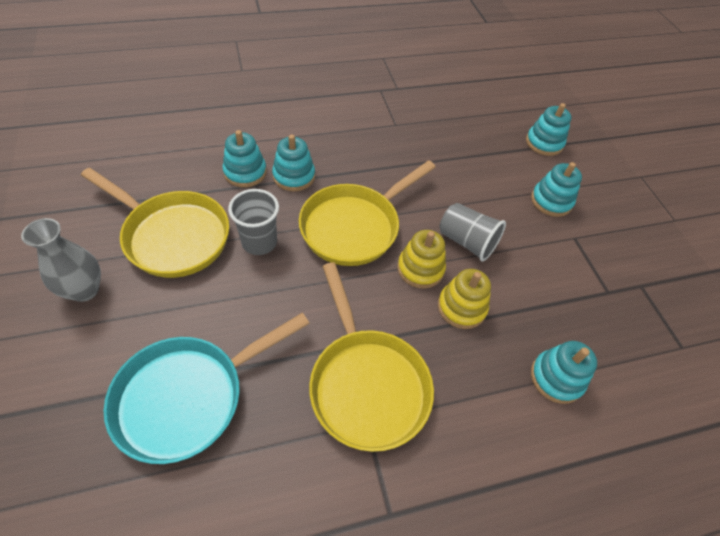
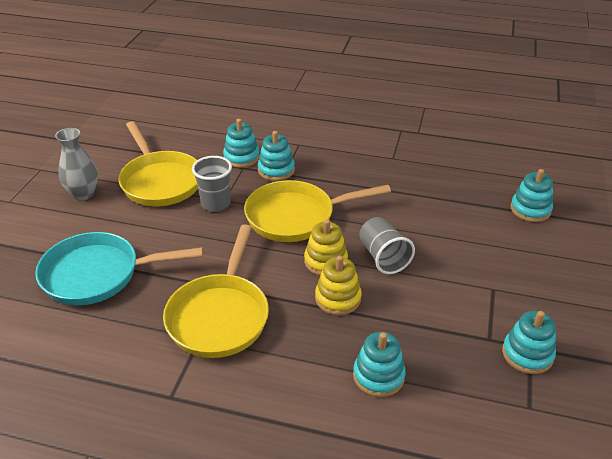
camera: 35 degrees right, 15 degrees down
turquoise stacking toy [531,162,582,217] -> turquoise stacking toy moved to [502,311,556,374]

